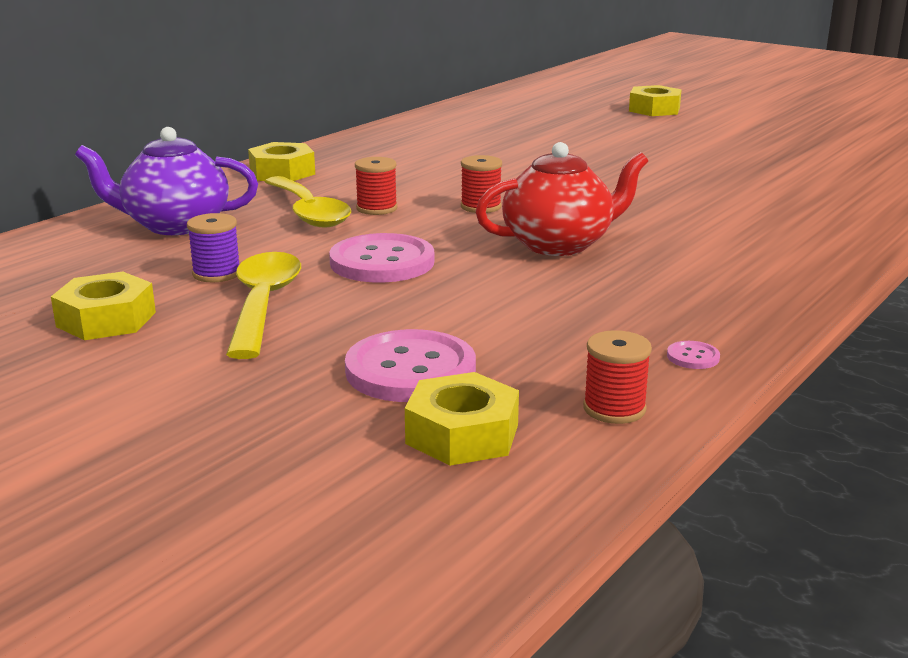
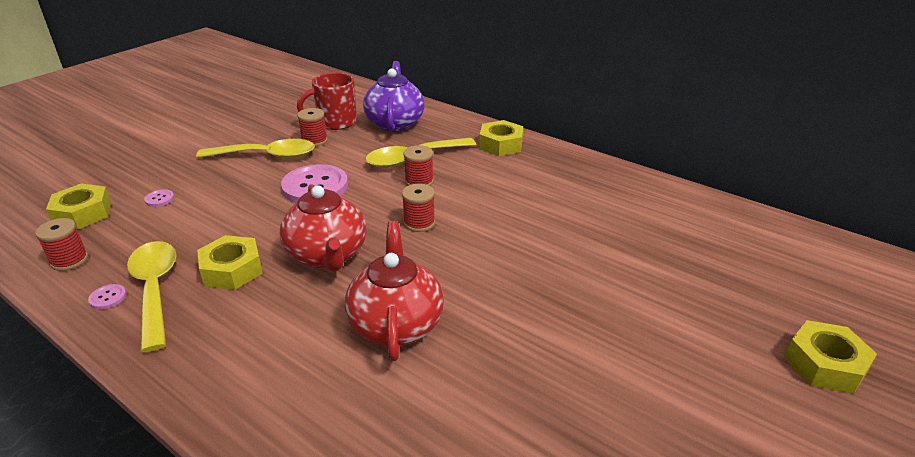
camera: 90 degrees right, 10 degrees up
yellow nut [51,272,156,340] -> yellow nut moved to [197,235,263,290]
purple spool [187,213,240,282] -> red spool [297,108,328,147]
pink button [345,329,476,402] -> pink button [144,190,174,207], size x0.41
none -> yellow spoon [127,241,176,352]
none -> red mug [297,72,357,130]
none -> red teapot [345,221,444,361]

